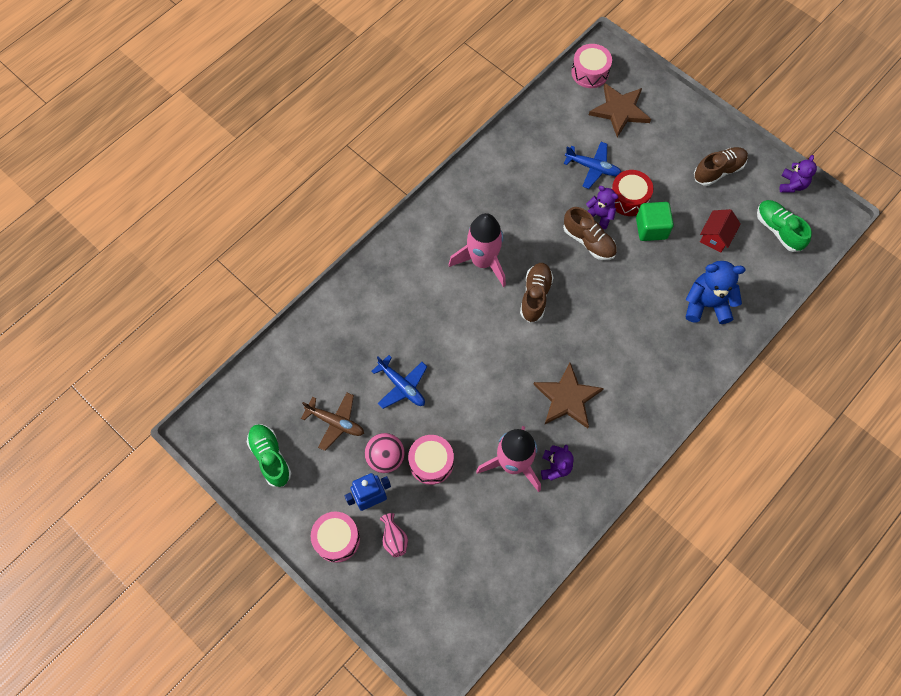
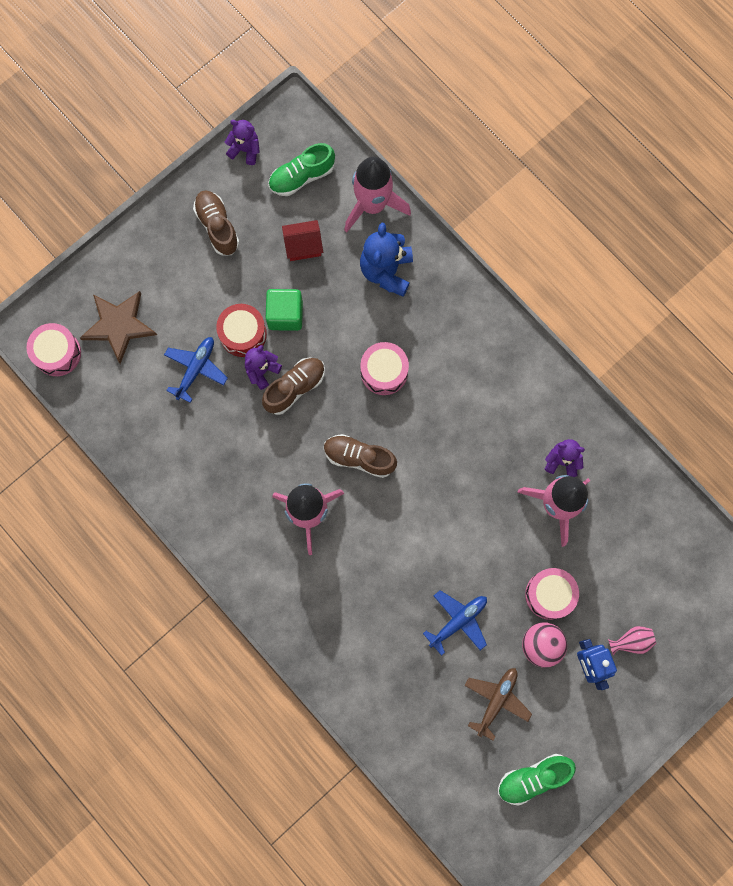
camera: 85 degrees left, 10 degrees up
pink drum [311,511,360,563] -> pink drum moved to [360,342,409,395]
brown star [533,362,604,428] -> none
red house [700,209,741,252] -> red house turned 45 degrees counterclockwise [282,220,323,261]
none -> pink rocket [344,157,411,233]

